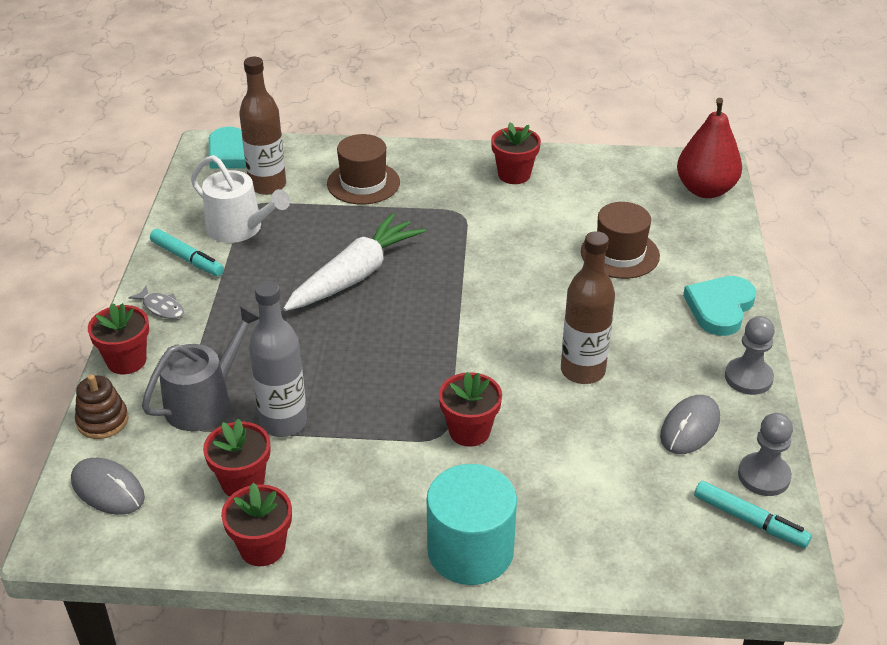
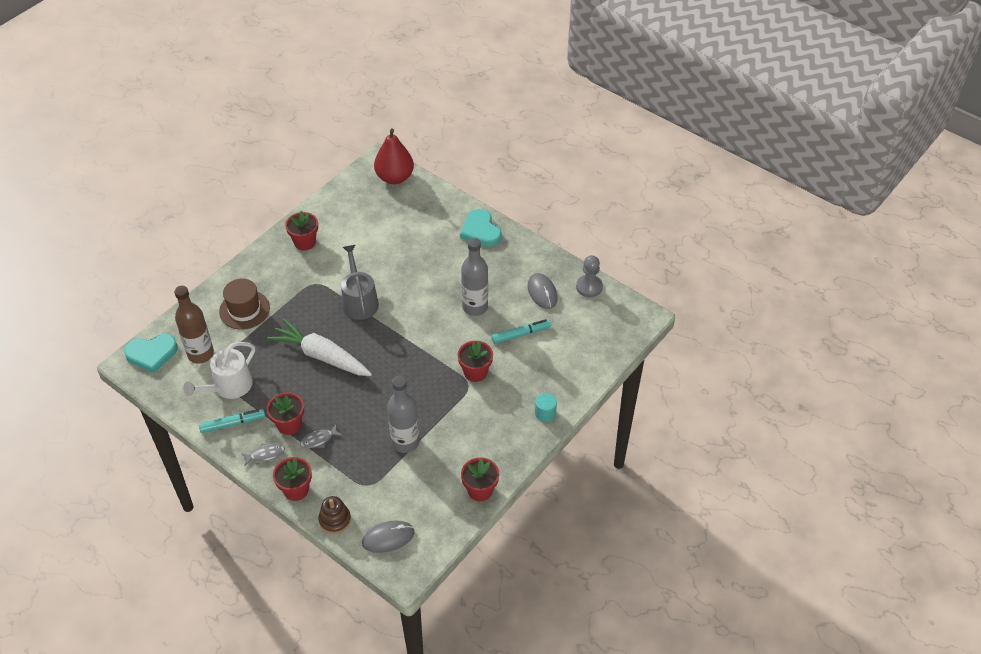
camera: 55 degrees left, 10 degrees up
grey watering can [142,306,259,431] -> grey watering can moved to [341,245,379,320]
white watering can [191,155,290,243] -> white watering can turned 150 degrees clockwise [183,342,255,399]
red flower pot [203,418,270,497] -> red flower pot moved to [267,392,304,435]
white carrot [283,213,425,311] -> white carrot turned 45 degrees counterclockwise [267,319,372,376]
turquoise cylinder [427,464,517,585] -> turquoise cylinder [535,393,557,422], size x0.46
brown bottle [561,231,615,384] -> grey bottle [461,238,488,316]
brown hat [581,202,660,279] -> none
turquoise marker [694,481,812,548] -> turquoise marker moved to [491,319,551,344]
grey pawn [725,316,775,395] -> none
none -> grey fish [300,425,342,448]

